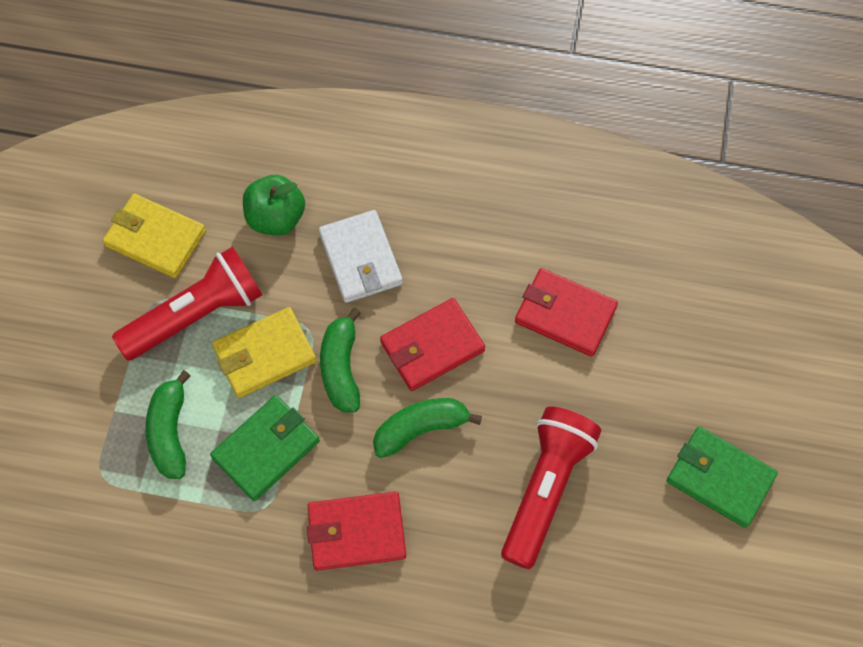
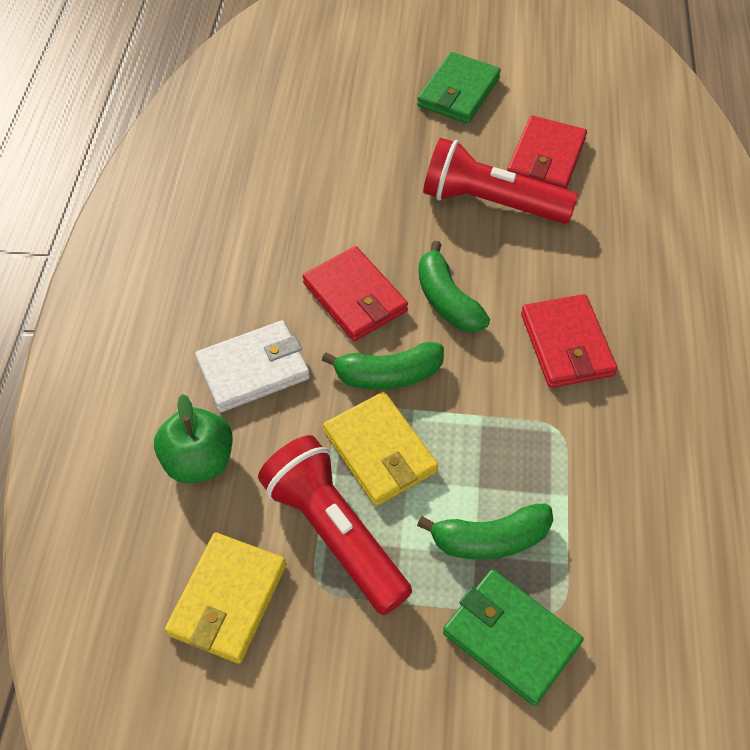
camera: 95 degrees left, 10 degrees down
green wallet [210,395,320,501] -> green wallet moved to [443,569,583,706]
red wallet [515,268,618,357] -> red wallet moved to [507,115,587,189]

